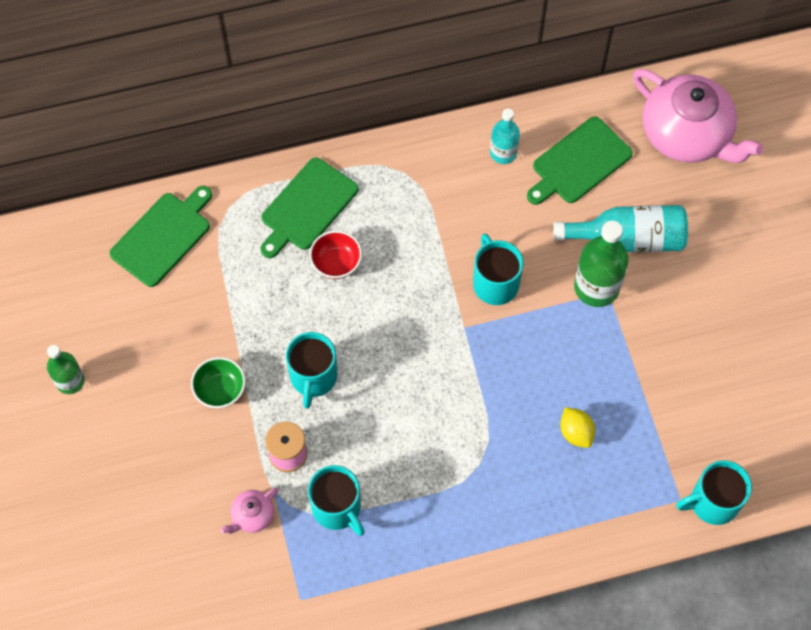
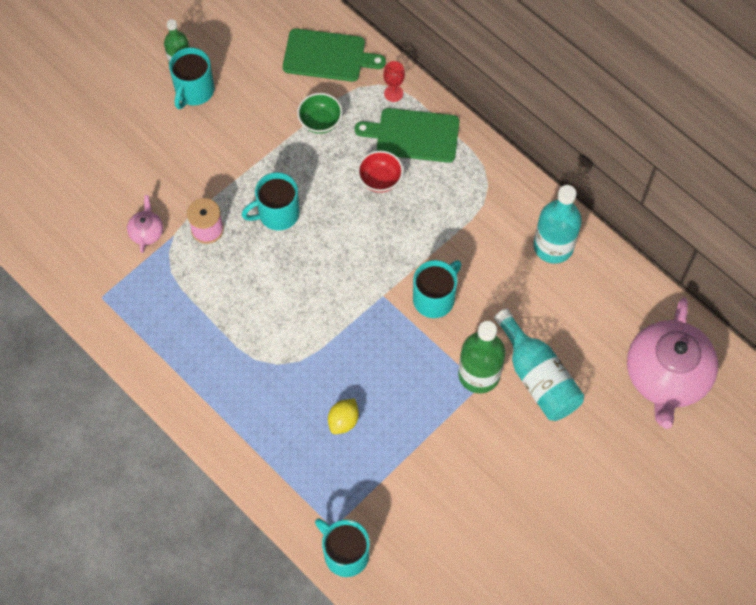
camera: 60 degrees right, 0 degrees up
green bowl [191,357,246,408] -> green bowl moved to [297,93,343,134]
pink teapot [220,488,278,534] -> pink teapot turned 75 degrees clockwise [127,195,163,253]
turquoise mug [308,465,365,536] -> turquoise mug moved to [169,47,215,109]
turquoise bottle [490,108,520,164] -> turquoise bottle [534,185,582,264], size x1.62
green cutting board [527,117,633,205] -> none
none -> red goblet [383,61,405,102]

